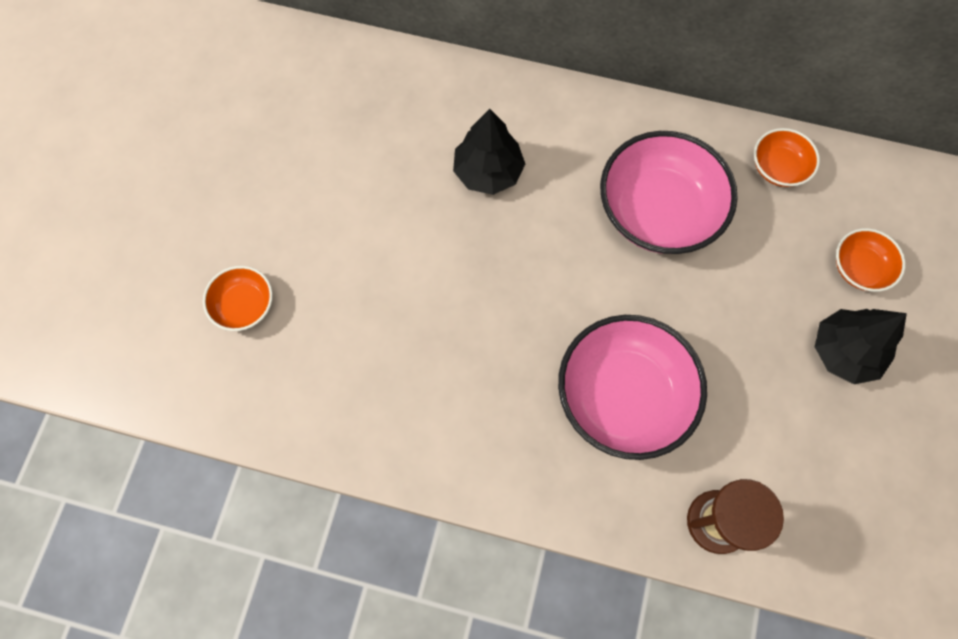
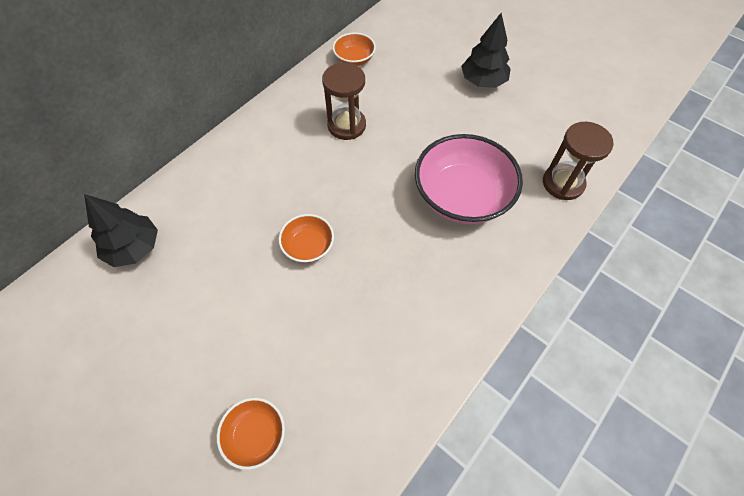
camera: 65 degrees left, 10 degrees down
black tree [453,109,525,195] -> black tree moved to [84,194,158,267]
pink bowl [600,131,738,254] -> brown hourglass [322,63,366,140]
orange bowl [836,228,905,292] -> orange bowl moved to [279,214,334,263]

